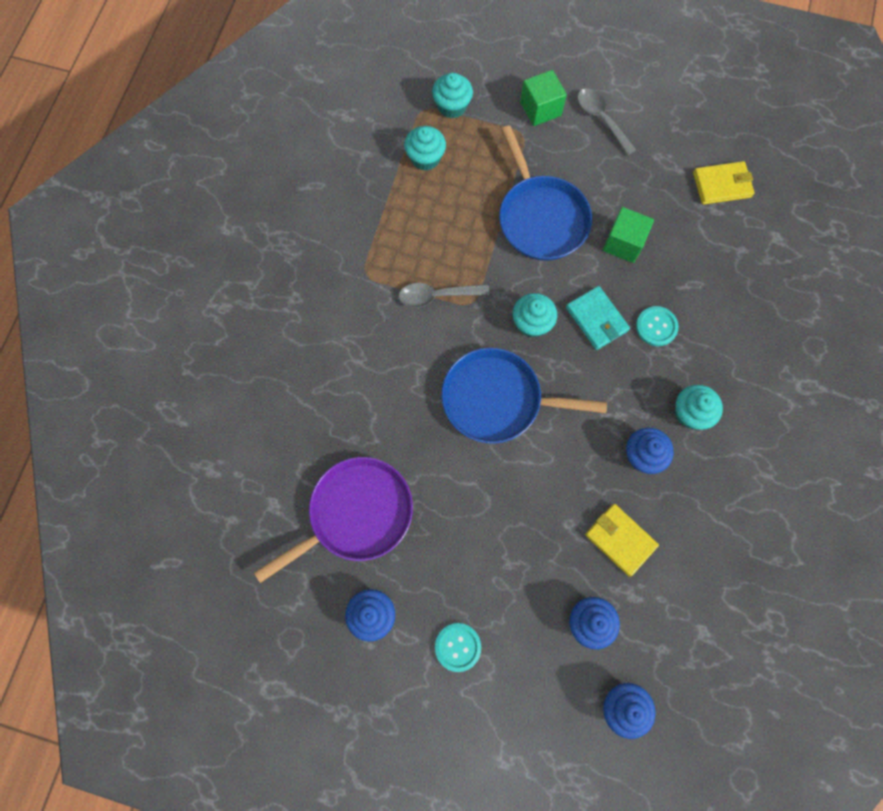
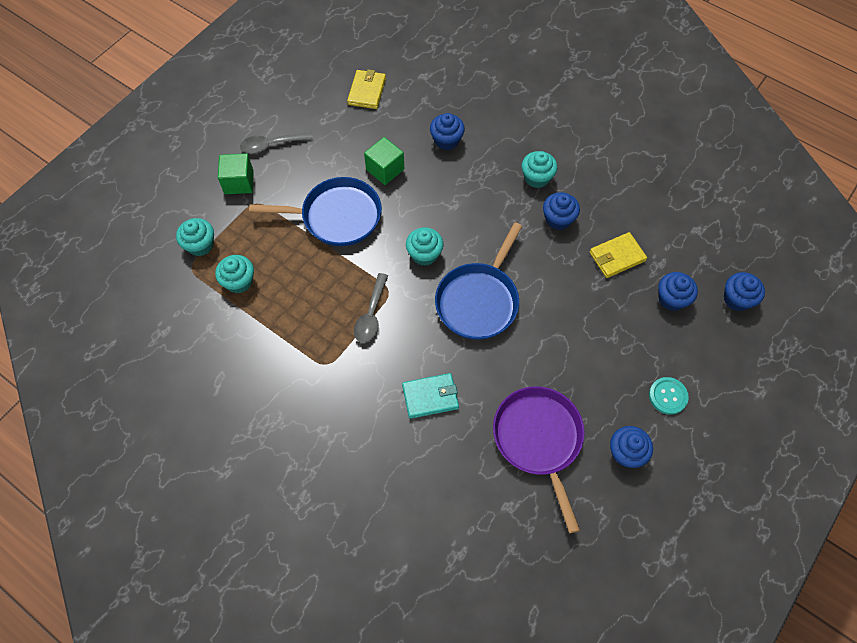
camera: 70 degrees left, 10 degrees down
turquoise wallet [566,286,630,350] -> turquoise wallet moved to [402,373,459,419]
turquoise button [636,306,679,346] -> none
none -> blue cupcake [430,113,465,150]

